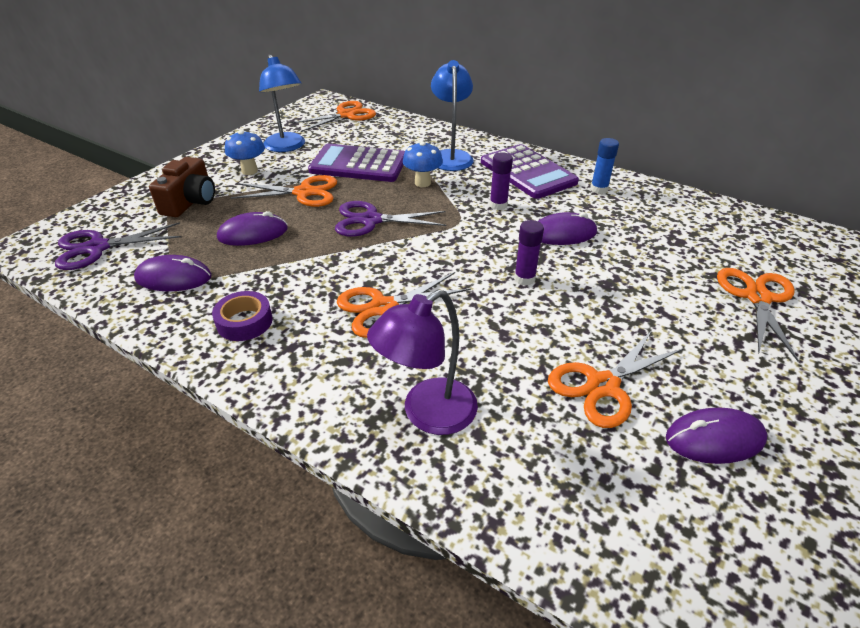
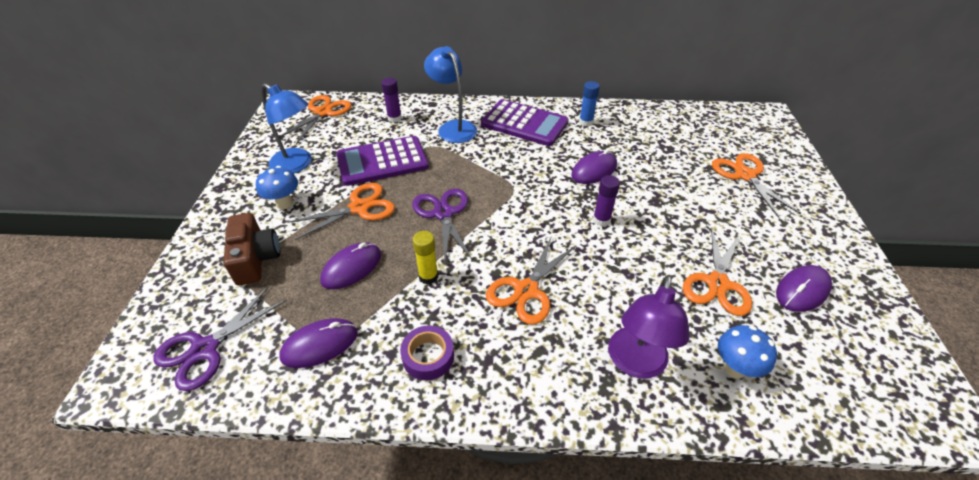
camera: 30 degrees left, 5 degrees up
purple scissors [335,201,446,237] -> purple scissors turned 105 degrees clockwise [412,188,473,262]
blue mushroom [403,142,443,187] -> blue mushroom moved to [718,325,777,379]
purple glue stick [490,152,513,210] -> purple glue stick moved to [381,78,402,123]
none -> yellow glue stick [413,231,438,284]

